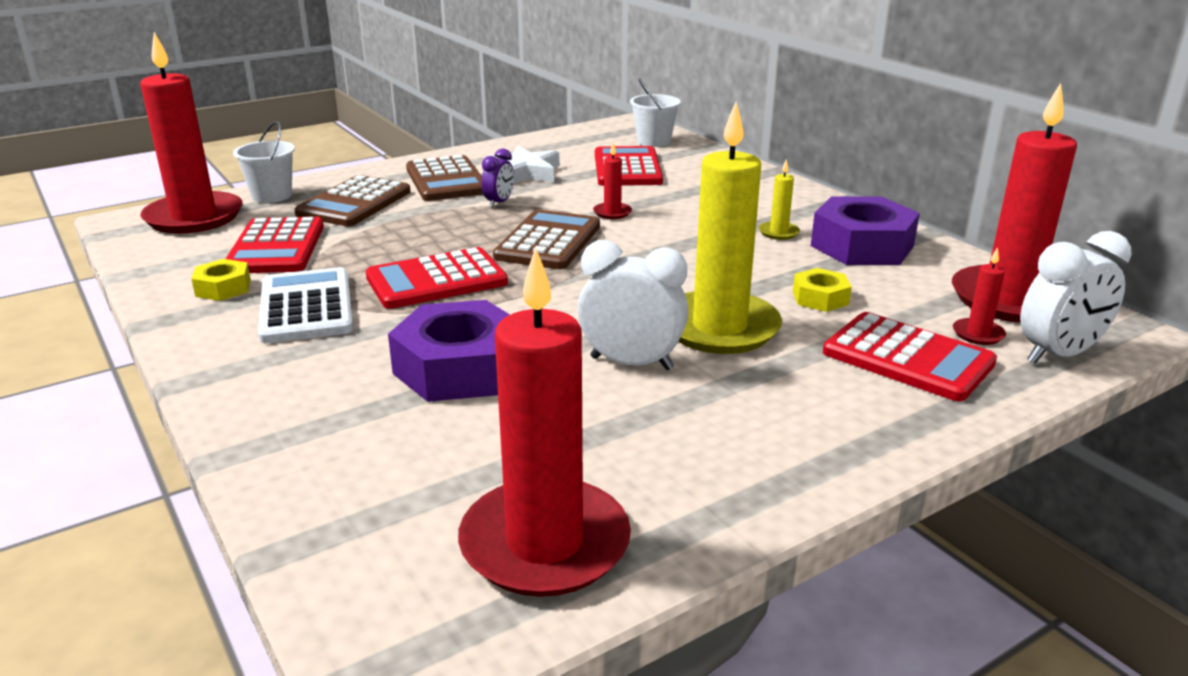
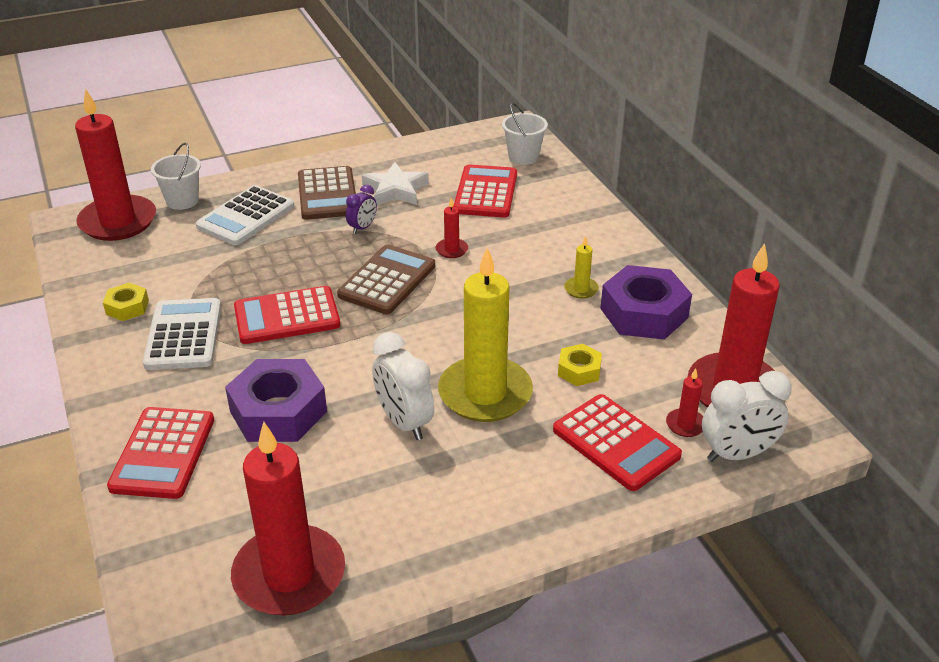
camera: 10 degrees right, 10 degrees up
red calculator [226,217,324,273] -> red calculator moved to [107,407,214,499]
brown calculator [295,175,411,226] -> white calculator [196,185,294,245]
white clock [578,240,688,370] -> white clock turned 150 degrees counterclockwise [372,332,434,440]

